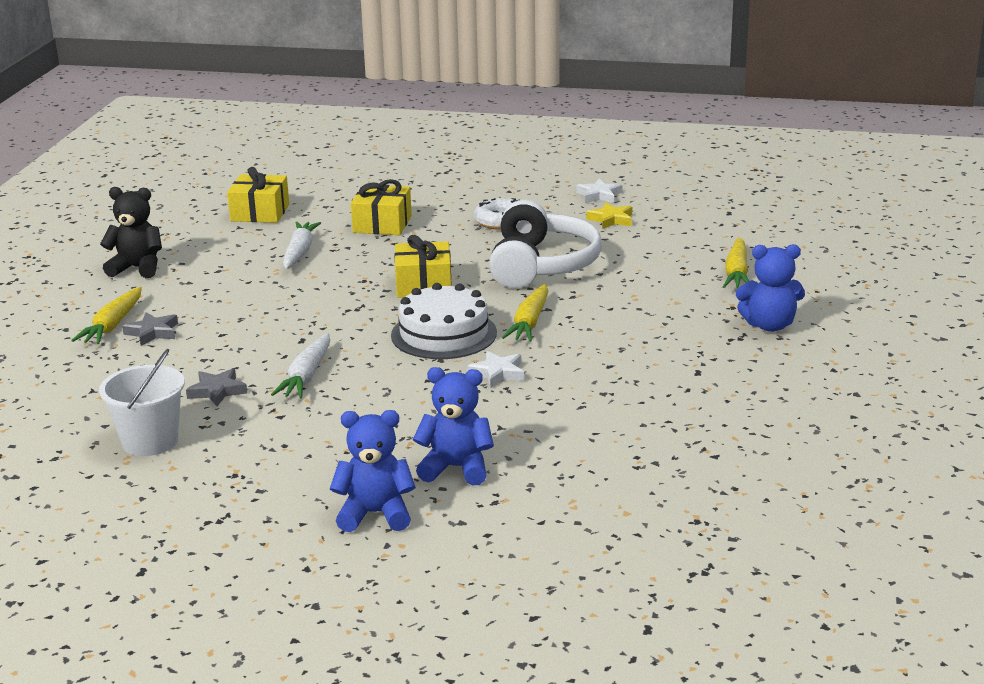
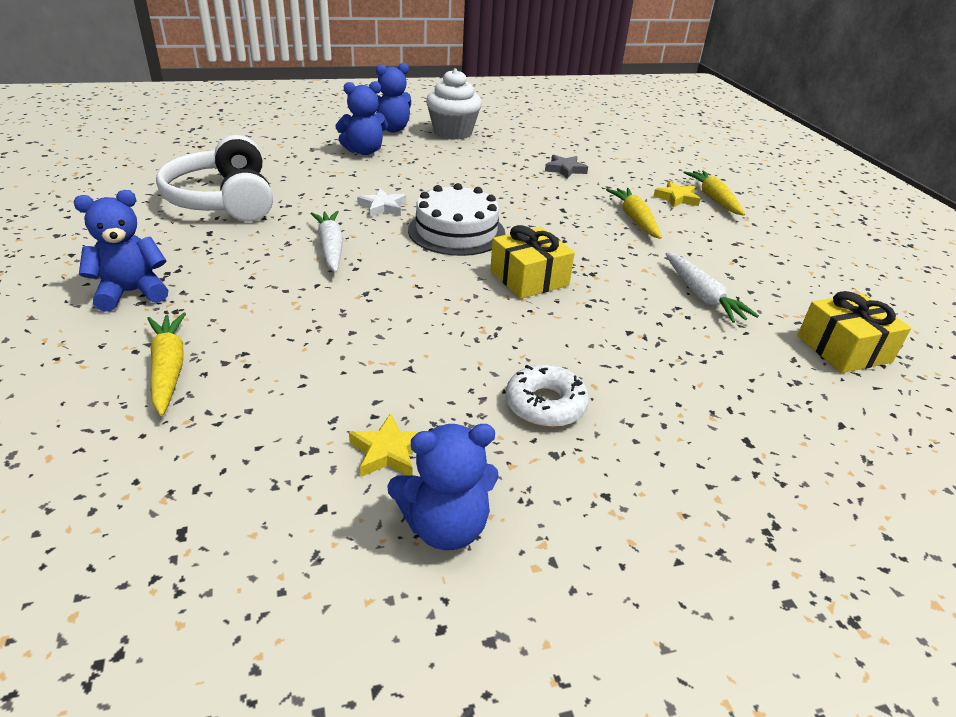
camera: 150 degrees right, 10 degrees up
white bucket [99,349,185,456] -> none
black teddy bear [100,187,162,278] -> none
grey star [122,312,178,346] -> yellow star [653,181,701,208]
white carrot [271,333,330,398] -> white carrot moved to [310,211,343,273]
yellow gift [351,179,412,235] -> none
white headphones [489,200,602,288] -> white headphones moved to [156,135,273,222]
yellow carrot [502,284,548,342] -> yellow carrot moved to [606,188,662,239]
white star [576,179,623,203] -> blue teddy bear [387,424,499,550]
none -> white cupcake [426,68,482,140]

